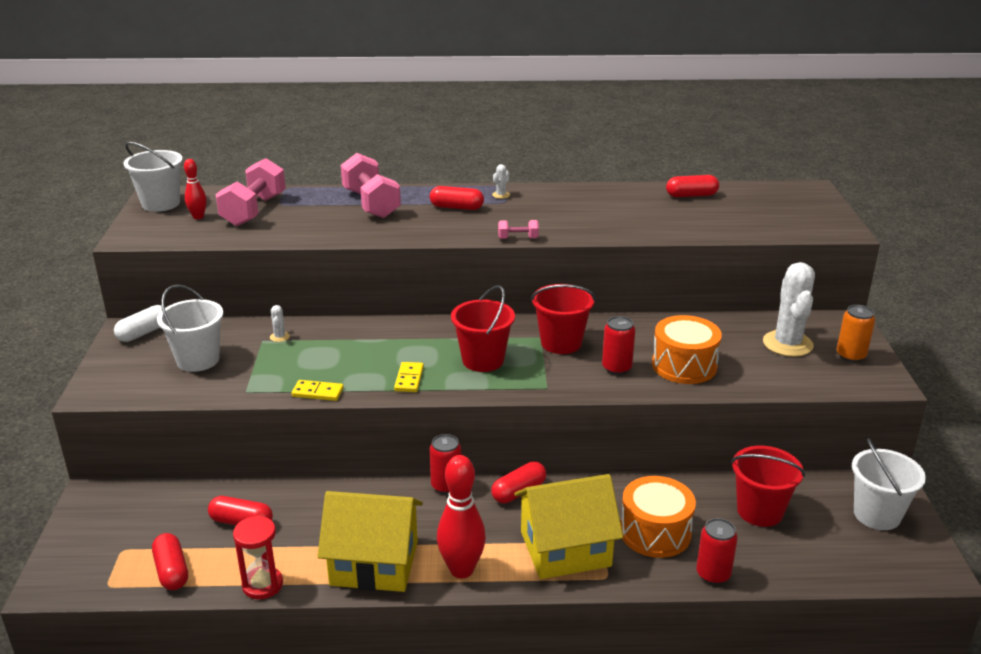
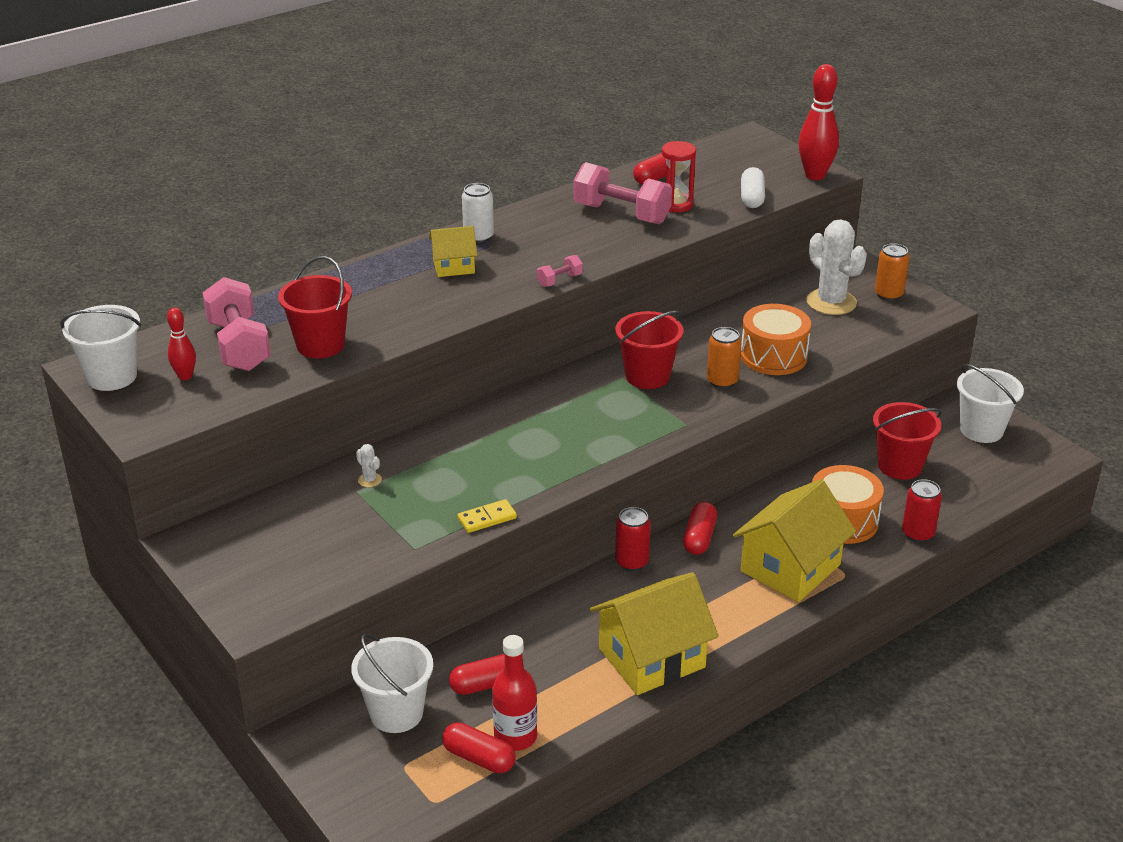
camera: 35 degrees left, 5 degrees up
white capsule [114,305,162,342] -> white capsule moved to [741,167,765,208]
white bucket [157,285,223,372] -> white bucket moved to [351,633,433,733]
red hourglass [233,515,283,599] -> red hourglass moved to [662,141,696,212]
pink dumbbell [341,153,401,218] -> pink dumbbell moved to [573,162,672,224]
yellow domino [394,362,424,392] -> none
red capsule [430,186,484,210] -> yellow house [429,226,478,277]
red bowling pin [437,455,486,578] -> red bowling pin moved to [798,64,839,180]
red bucket [451,285,515,372] -> red bucket moved to [278,256,352,358]
white cactus [492,164,510,199] -> white can [462,183,494,243]
red can [602,316,635,375] -> orange can [707,327,742,388]
none -> red bottle [492,635,537,751]

